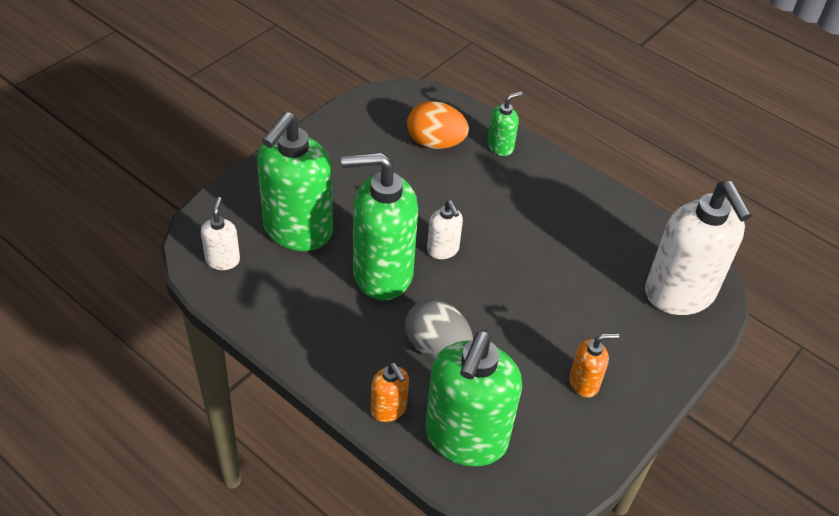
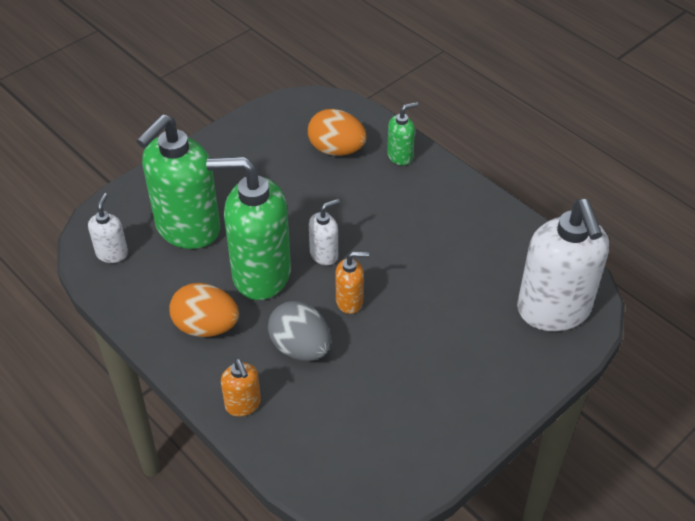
camera: 10 degrees right, 0 degrees up
green soap dispenser [425,330,522,466] -> none
white soap dispenser [427,201,463,259] -> white soap dispenser turned 105 degrees counterclockwise [309,199,339,265]
orange soap dispenser [569,333,619,398] -> orange soap dispenser moved to [335,252,369,314]
none -> orange egg [169,283,239,337]

